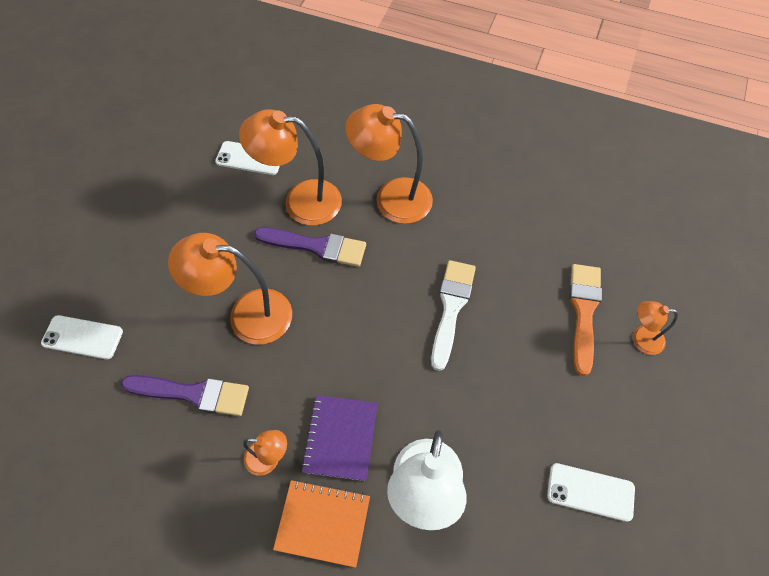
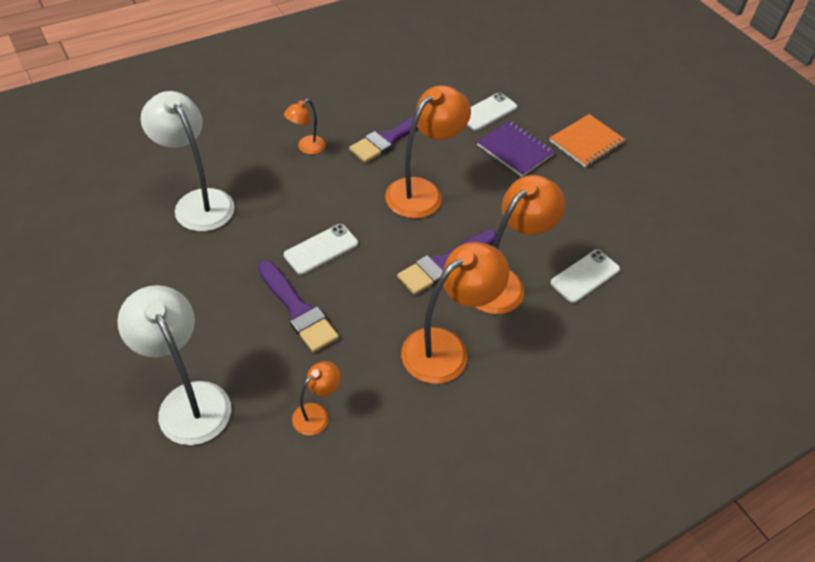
camera: 125 degrees right, 10 degrees down
orange notebook [273,480,370,568] -> orange notebook moved to [550,114,626,167]
purple notebook [301,395,378,481] -> purple notebook moved to [477,121,555,177]
white brush [431,260,476,371] -> purple brush [258,260,339,353]
white phone [547,463,635,522] -> white phone moved to [284,224,358,275]
orange brush [569,264,602,376] -> white lamp [117,285,231,445]
orange lamp [633,301,678,355] -> orange lamp moved to [292,361,341,435]

